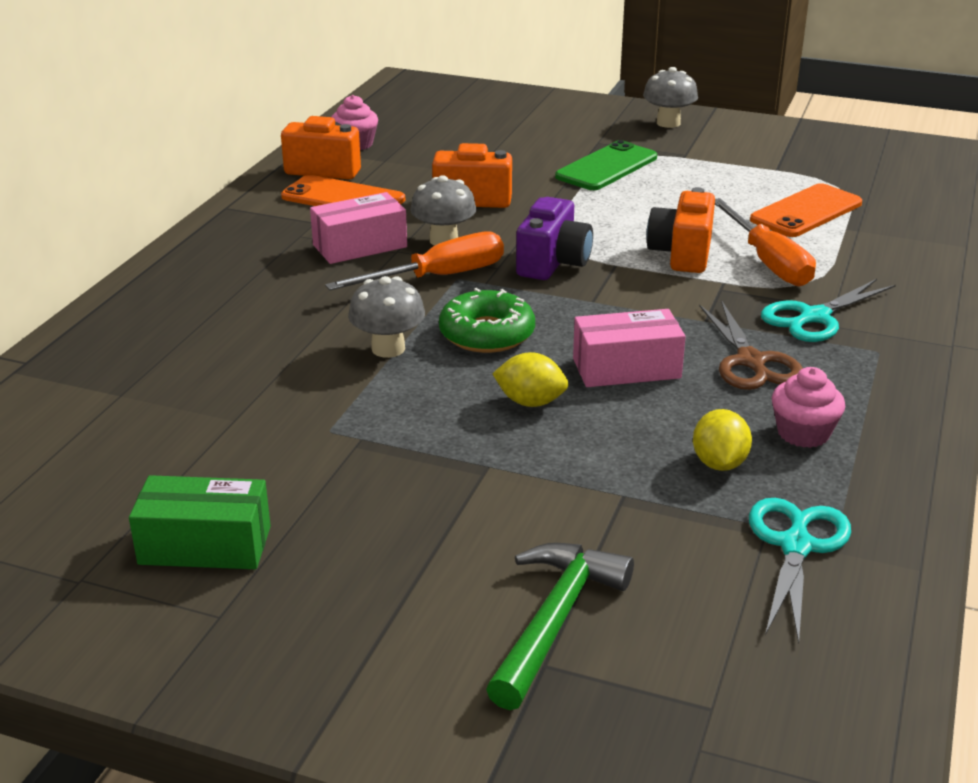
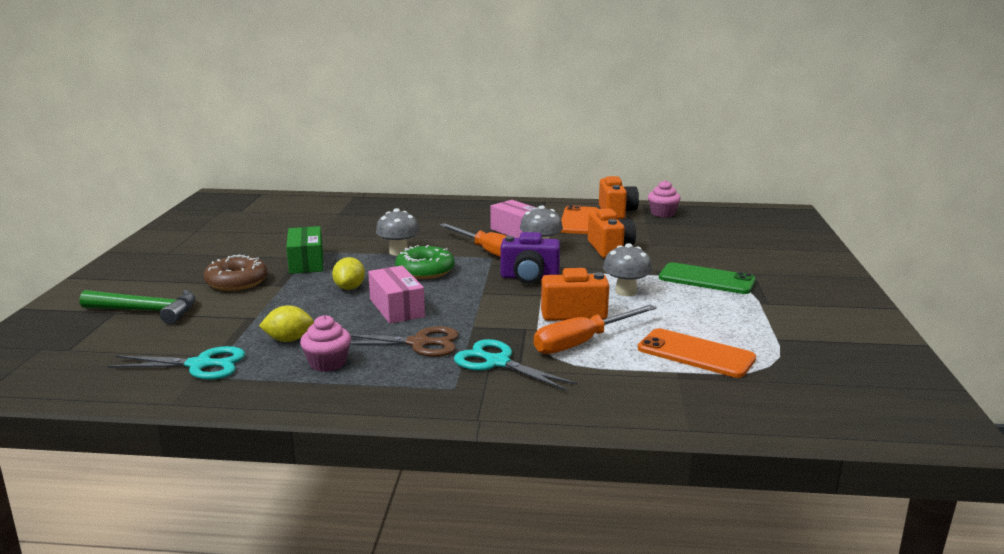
camera: 75 degrees right, 10 degrees down
green box [129,475,271,569] -> green box moved to [286,226,323,274]
grey mushroom [643,67,698,128] -> grey mushroom moved to [603,243,652,296]
brown scissors [699,300,803,390] -> brown scissors turned 150 degrees counterclockwise [350,326,459,357]
none -> brown donut [204,254,268,291]

